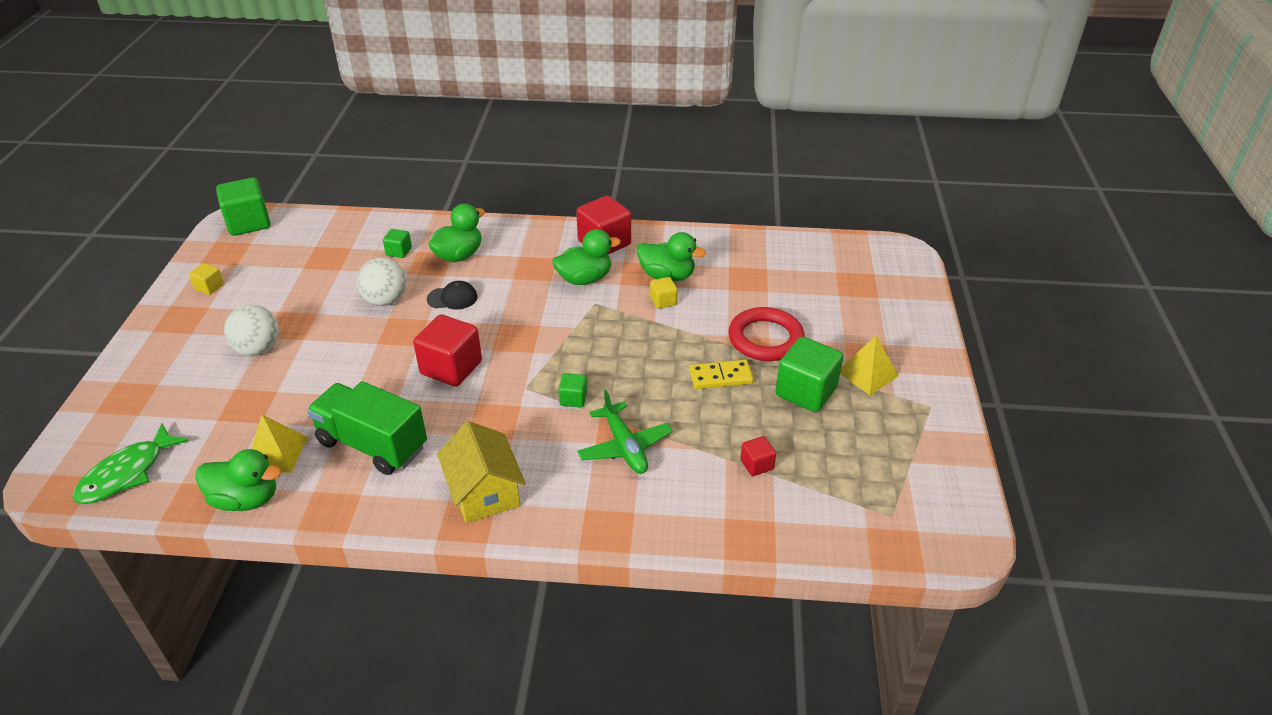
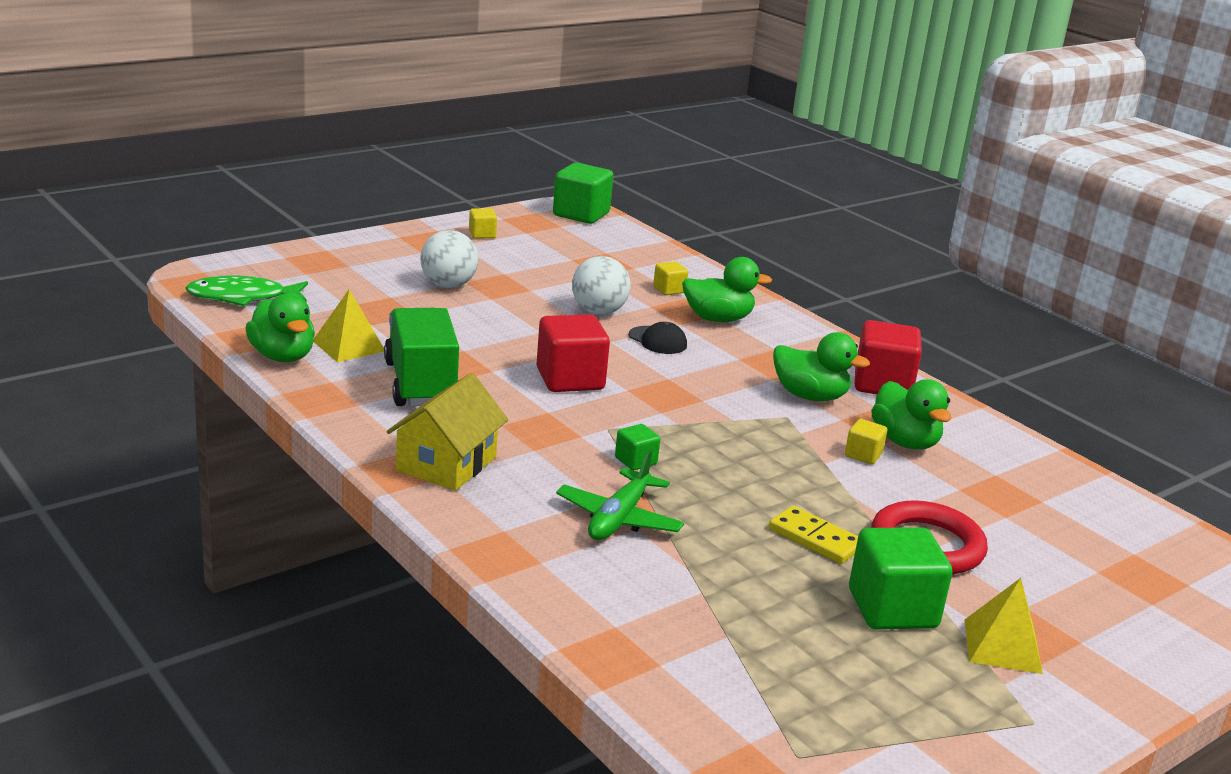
camera: 45 degrees right, 15 degrees down
green cube [383,229,412,258] -> yellow cube [653,261,688,295]
red cube [740,436,776,476] -> none

